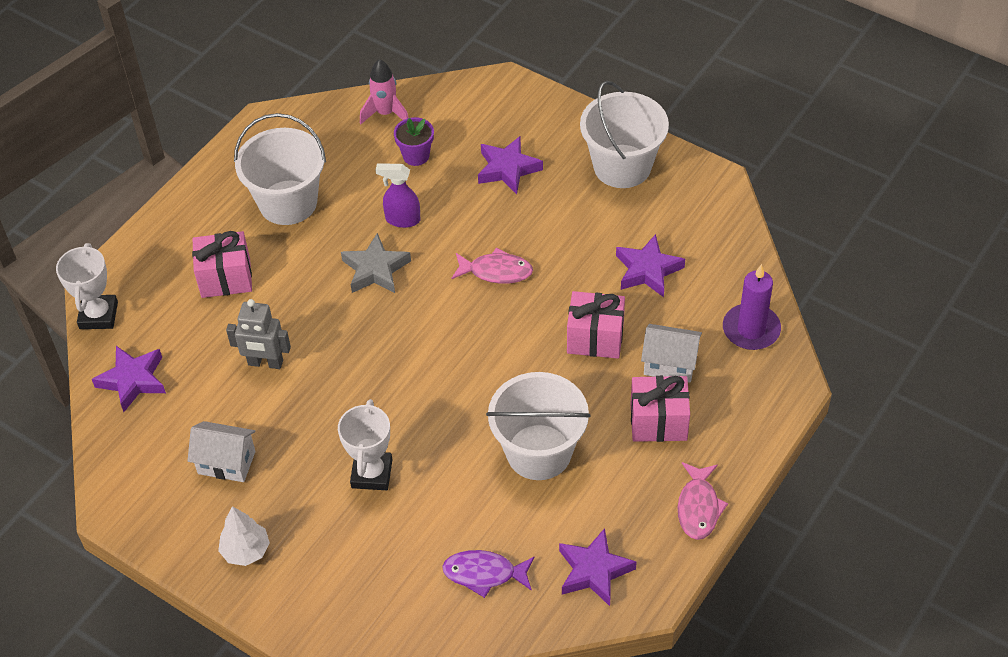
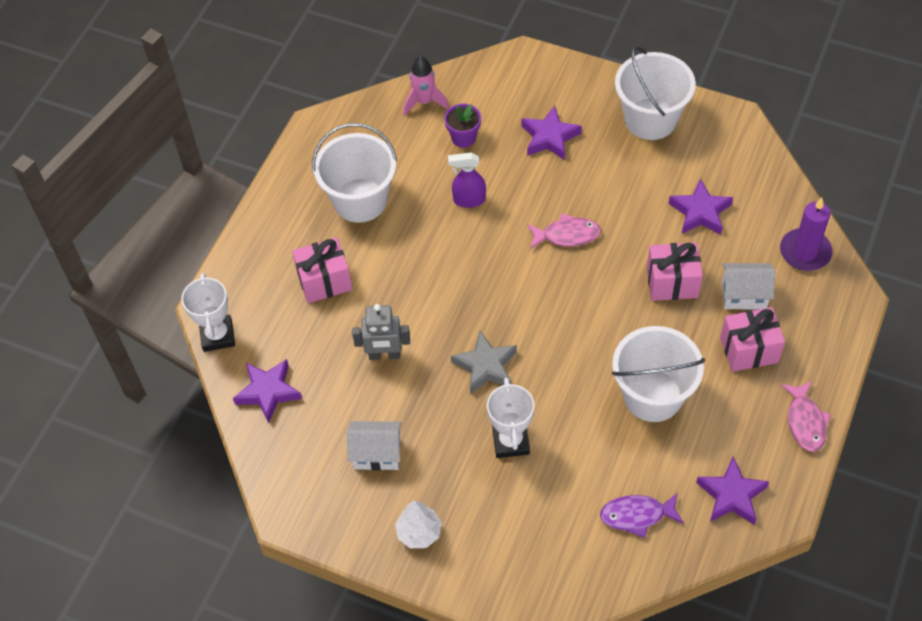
camera: 10 degrees left, 5 degrees up
grey star [341,233,411,293] -> grey star moved to [451,331,517,394]

